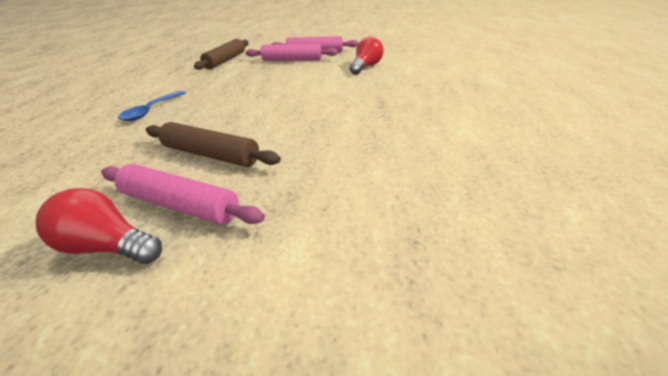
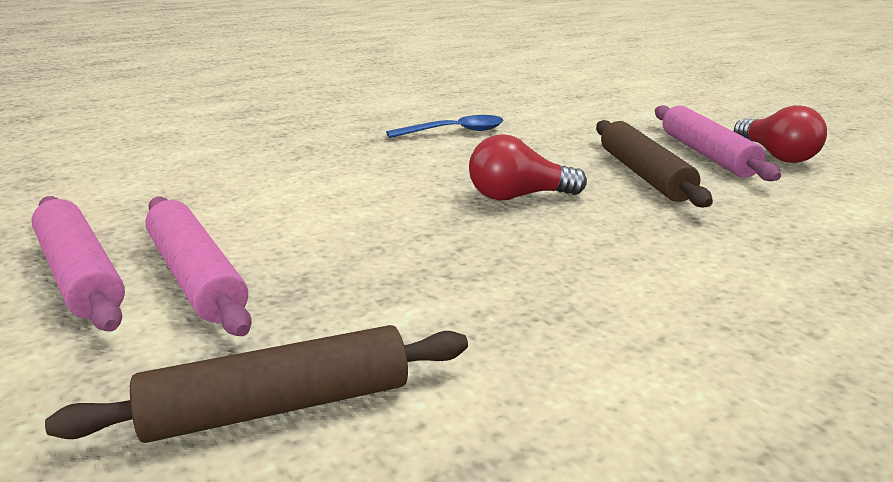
camera: 130 degrees left, 10 degrees down
blue spoon [118,91,186,121] -> blue spoon moved to [386,115,503,138]
red light bulb [350,36,384,74] -> red light bulb moved to [469,134,587,201]

